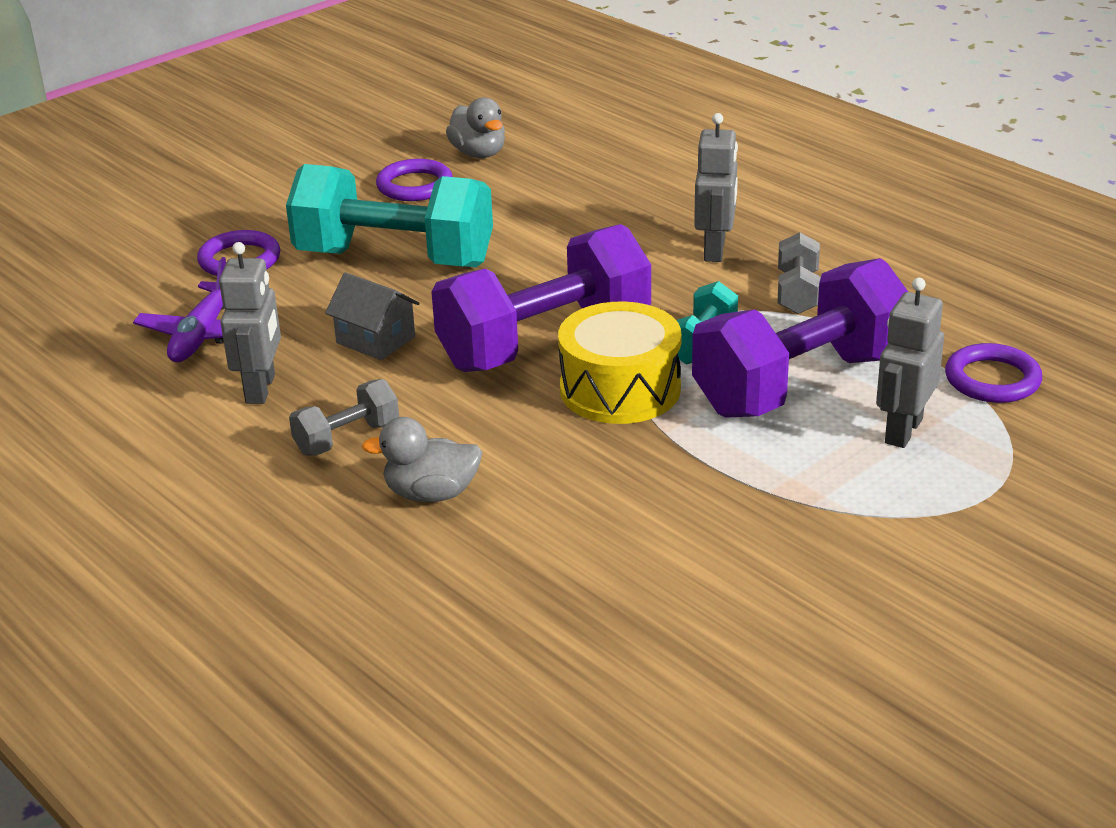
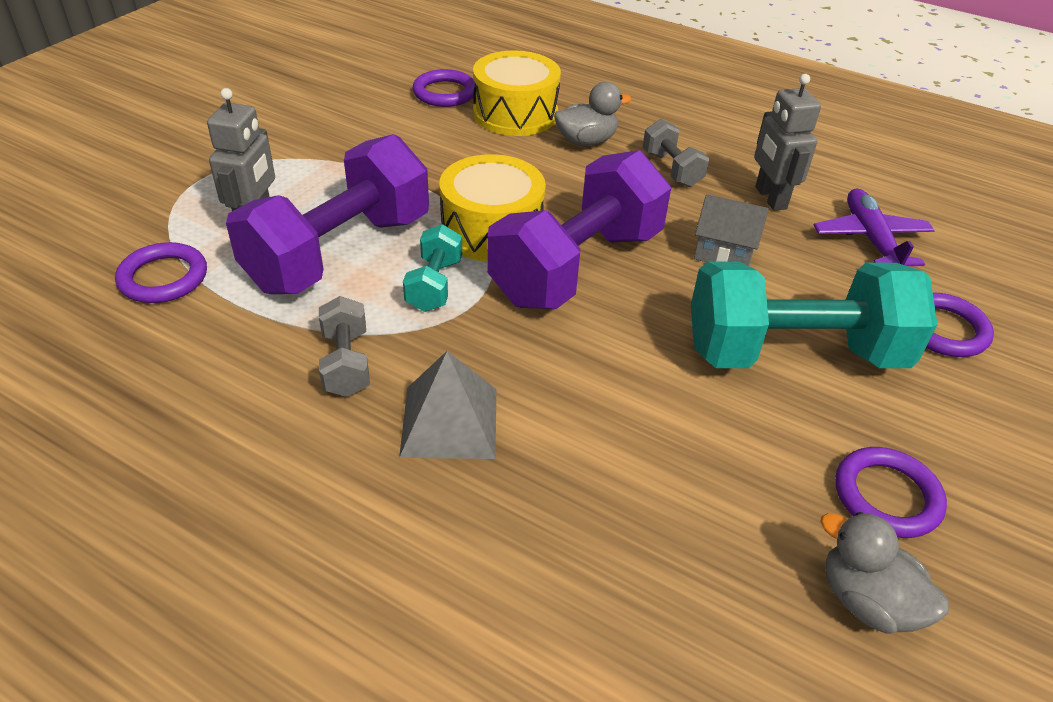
camera: 160 degrees right, 10 degrees up
grey dumbbell [289,379,399,456] -> grey dumbbell turned 60 degrees counterclockwise [643,119,709,187]
grey robot [694,113,738,262] -> grey pyramid [399,351,496,459]
none -> purple ring [413,69,475,107]
none -> yellow drum [473,50,561,136]

